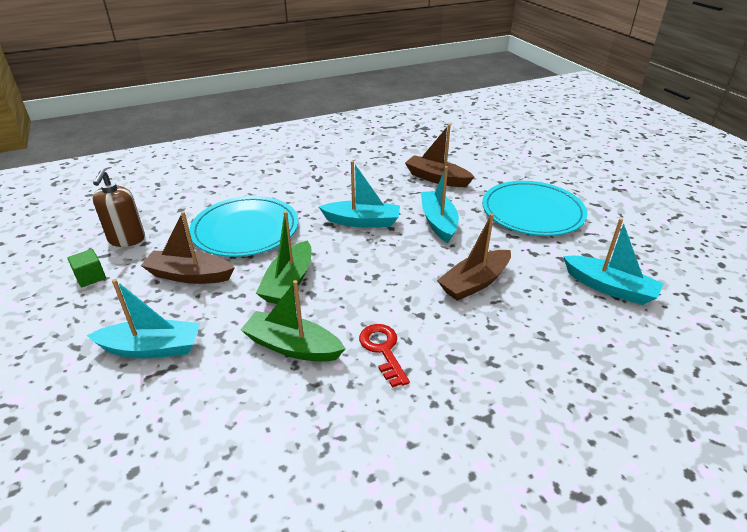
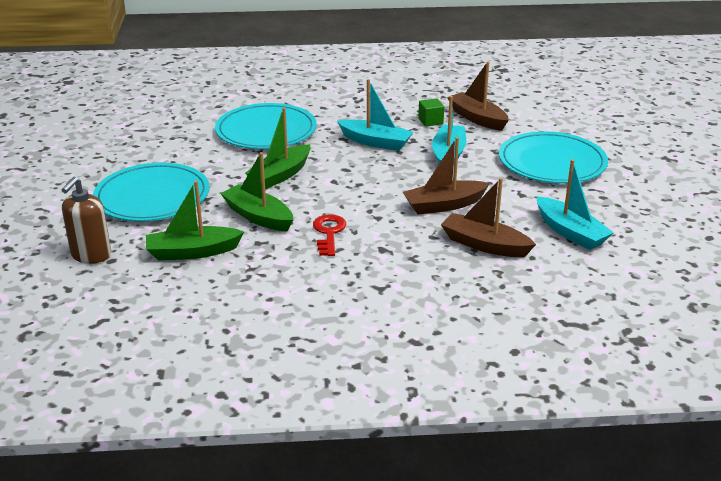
camera: 20 degrees right, 5 degrees down
green cube [67,249,106,287] -> green cube moved to [418,98,444,127]
turquoise boat [87,279,200,358] -> turquoise plate [93,163,210,221]
brown soap dispenser [93,170,145,247] -> brown soap dispenser moved to [62,177,111,264]
brown boat [141,211,235,284] -> brown boat moved to [441,178,536,257]
none -> green boat [146,181,244,261]

